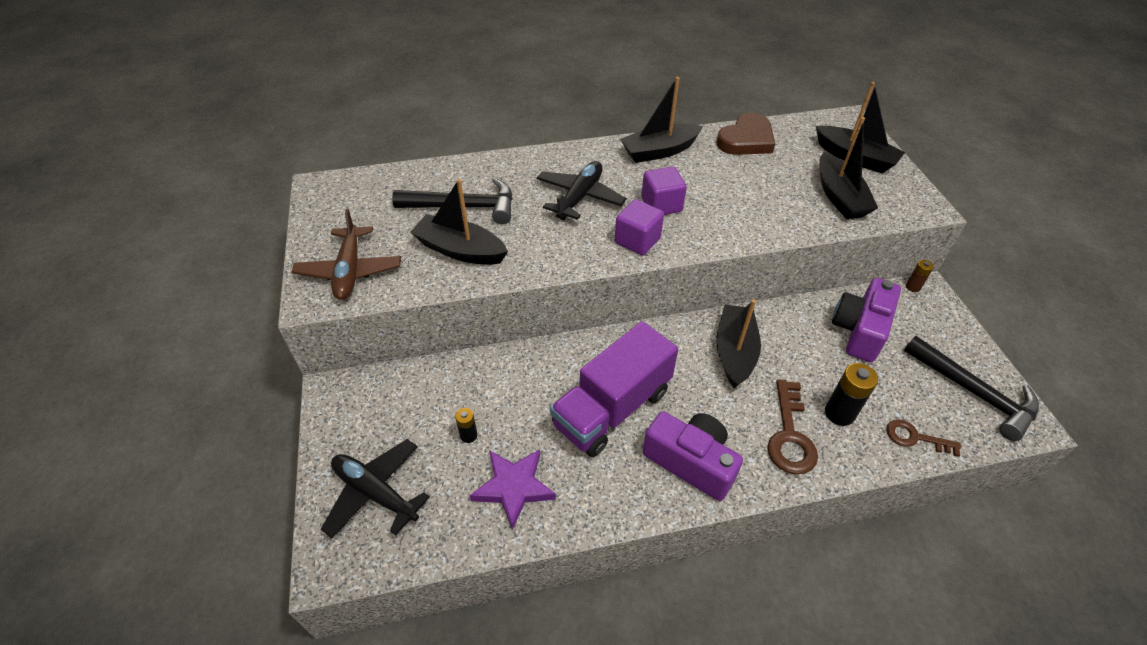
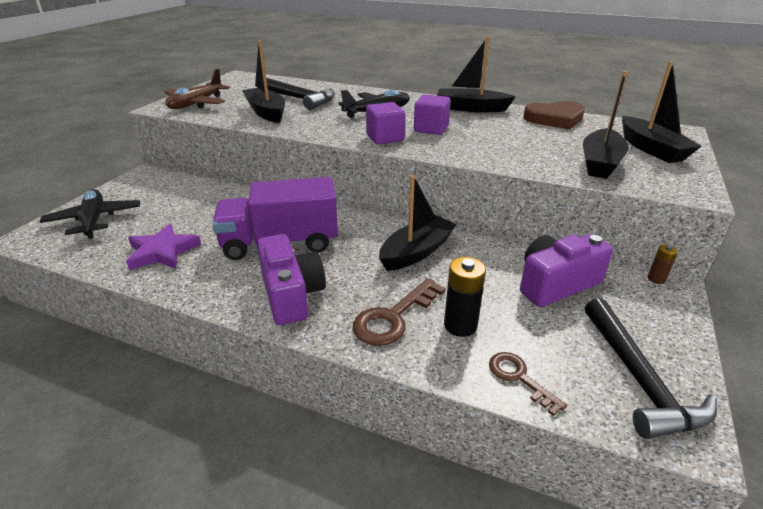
camera: 35 degrees right, 15 degrees down
black battery [455,408,478,443] -> none

